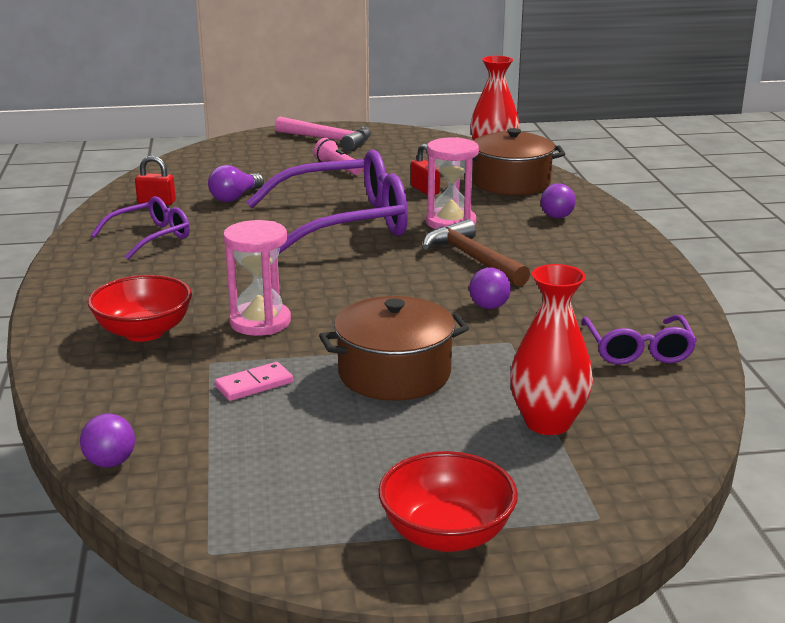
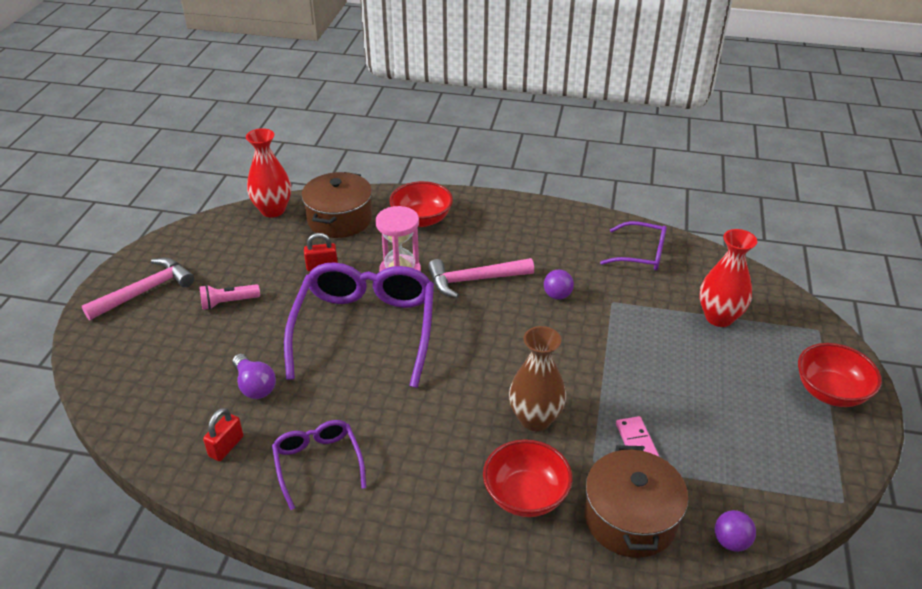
camera: 70 degrees left, 15 degrees up
pink hourglass [223,220,291,336] -> brown vase [509,326,566,431]
brown pot [319,296,469,401] -> brown pot moved to [584,445,688,558]
brown hammer [423,219,530,287] -> pink hammer [428,258,534,298]
purple ball [541,183,576,218] -> red bowl [389,181,453,227]

